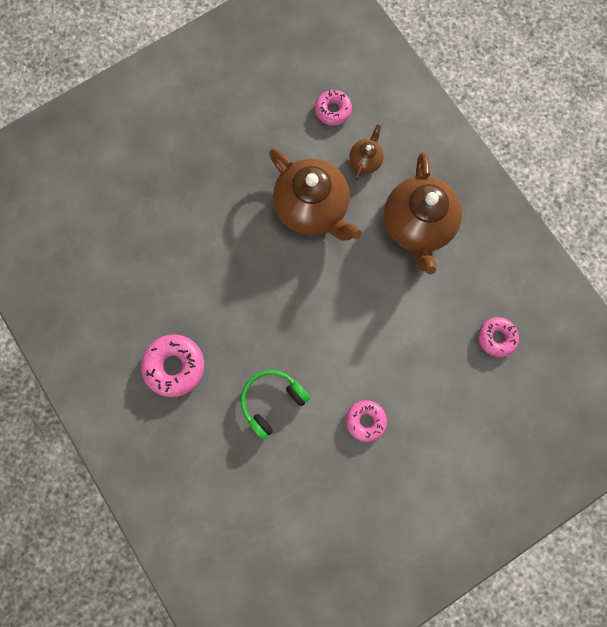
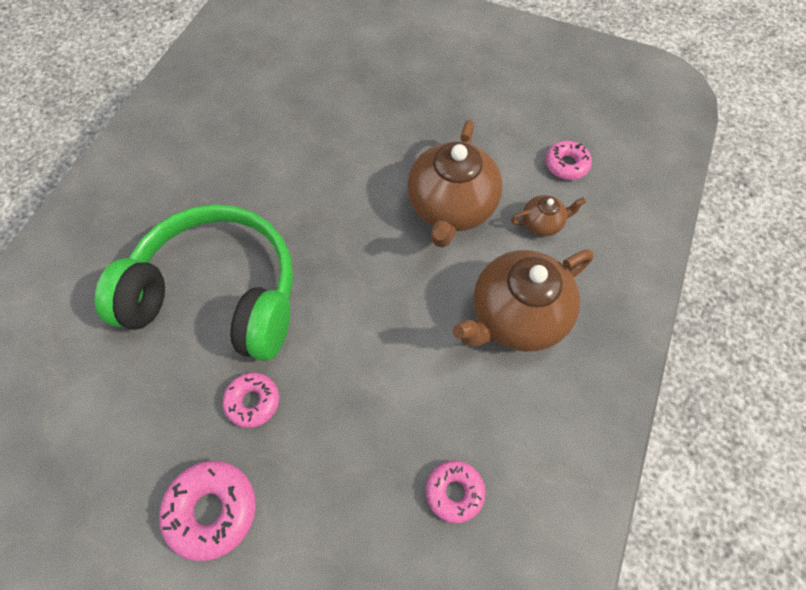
camera: 55 degrees right, 15 degrees down
pink donut [141,334,204,397] -> pink donut moved to [159,461,256,561]
green headphones [241,370,310,440] -> green headphones [94,204,293,361], size x2.13

